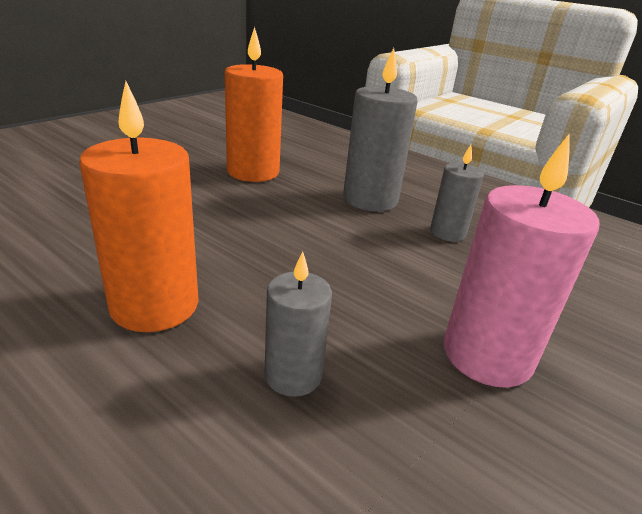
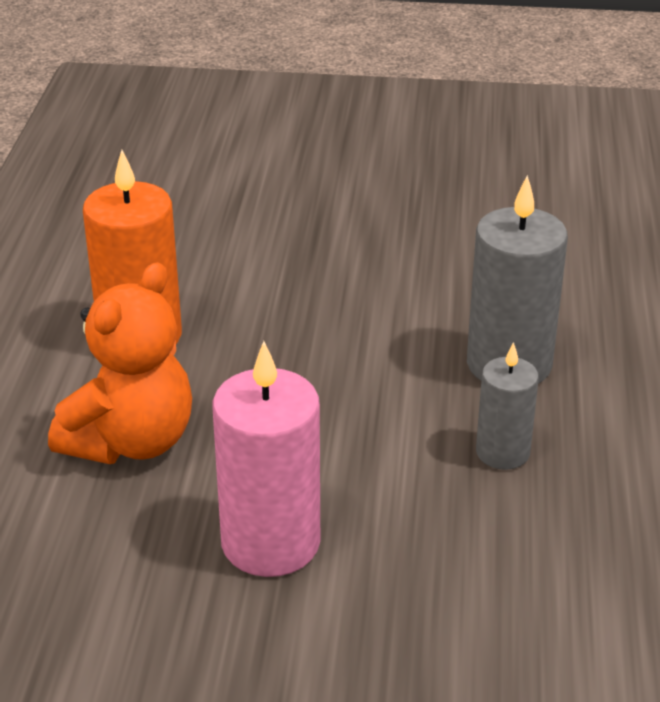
camera: 60 degrees right, 5 degrees up
orange candle [225,27,283,182] -> none
grey candle [264,251,332,397] -> orange teddy bear [48,262,192,464]

